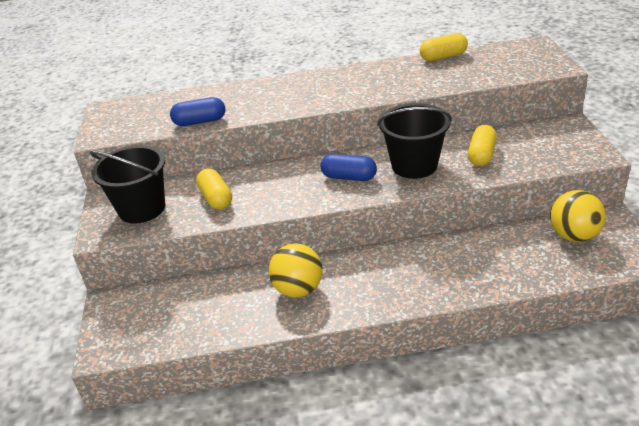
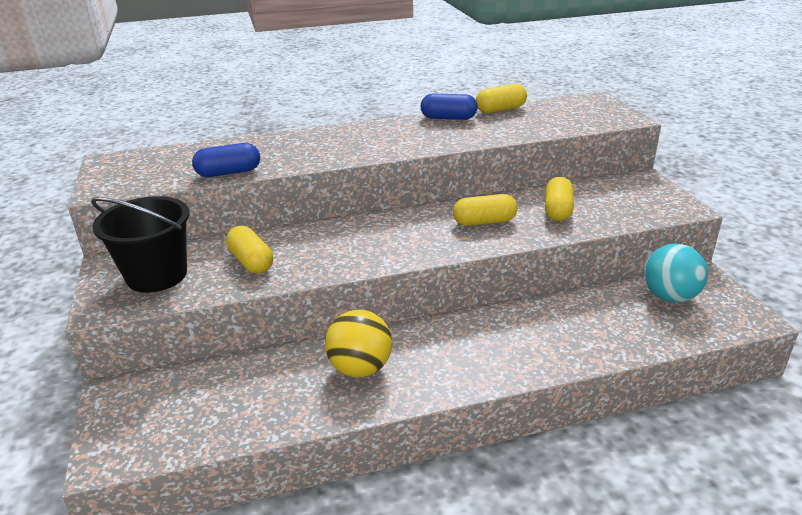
camera: 10 degrees left, 5 degrees down
blue capsule [321,154,377,181] -> blue capsule moved to [421,93,478,120]
black bucket [377,103,452,179] -> yellow capsule [453,194,518,226]
yellow ball [550,190,606,242] -> turquoise ball [644,243,708,303]

